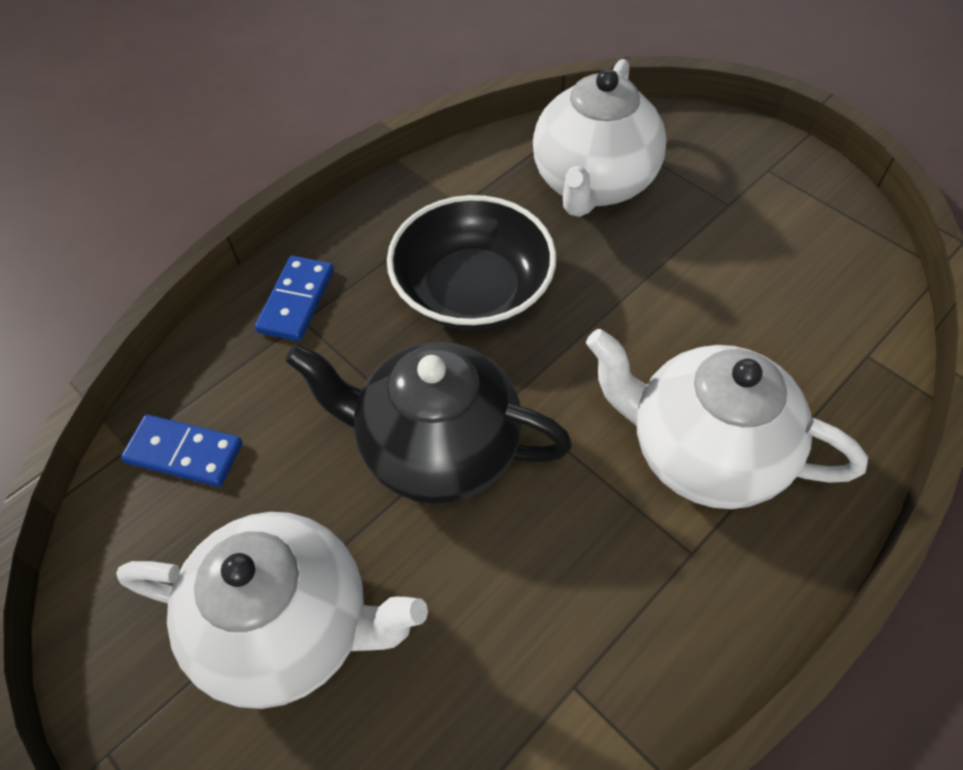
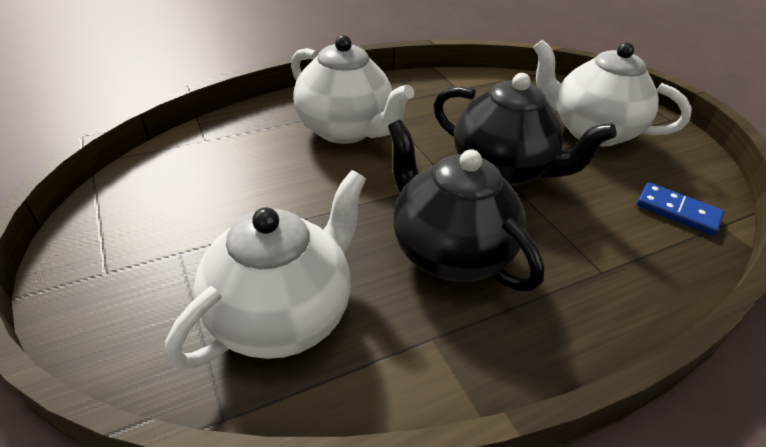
camera: 165 degrees left, 15 degrees down
blue domino [255,256,334,341] -> none
black bowl [387,195,556,330] -> black teapot [388,120,545,292]

